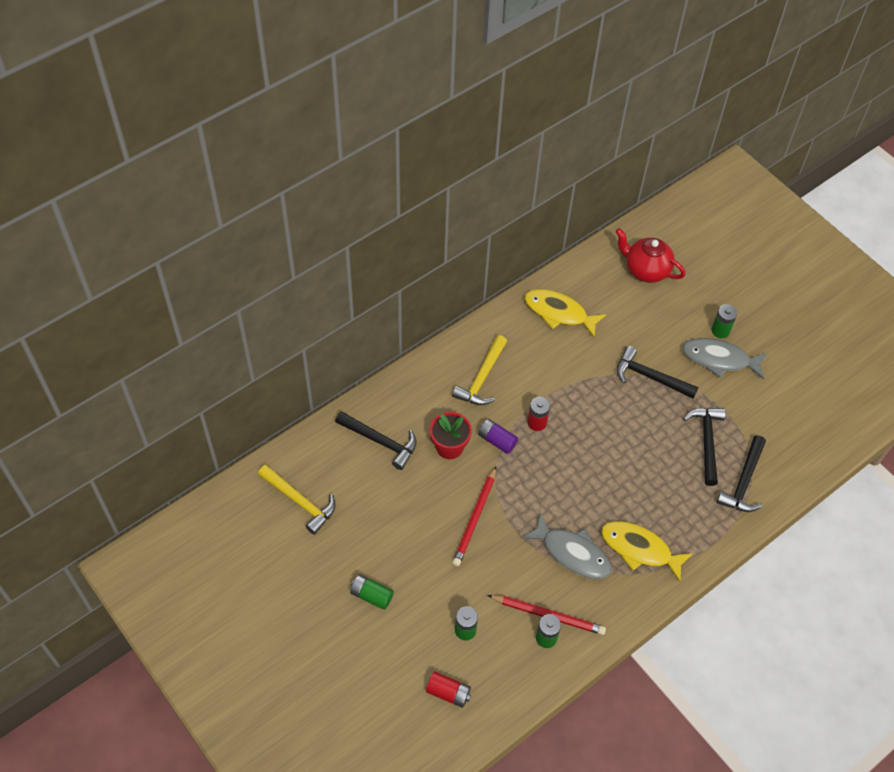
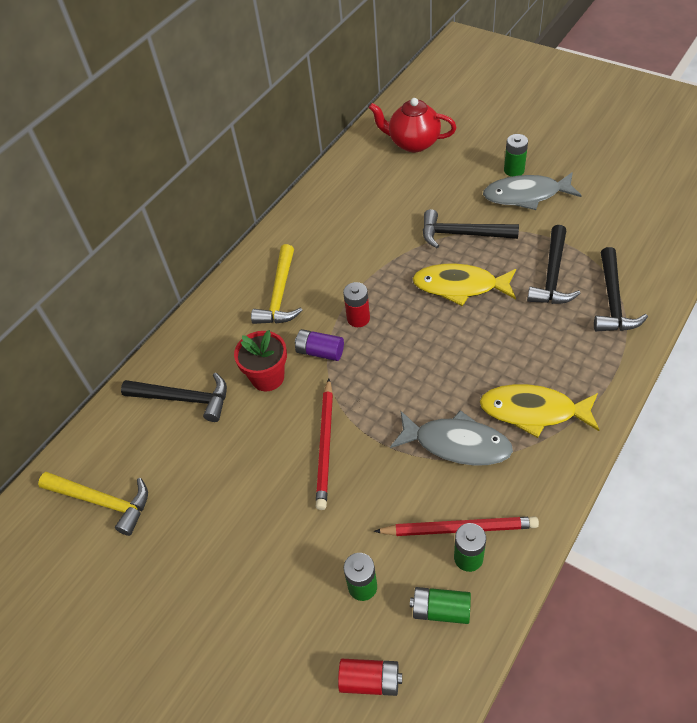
camera: 10 degrees left, 5 degrees down
green battery [350,574,394,610] -> green battery moved to [410,587,471,624]
yellow fish [524,289,607,338] -> yellow fish moved to [412,263,516,306]
black hammer [683,408,726,486] -> black hammer turned 150 degrees counterclockwise [527,225,581,304]

